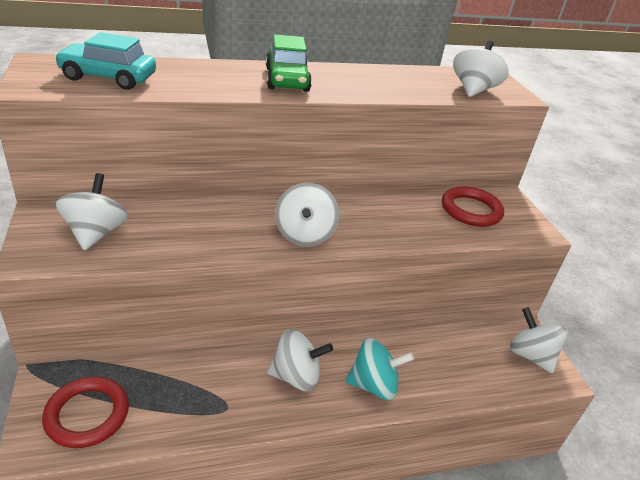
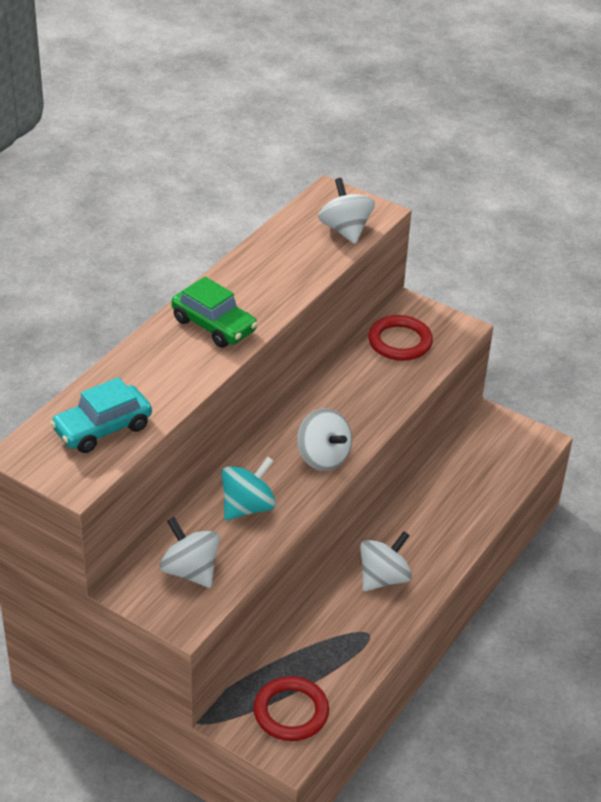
camera: 40 degrees left, 5 degrees up
turquoise spinning top [345,338,414,400] -> turquoise spinning top moved to [222,456,276,520]
white spinning top [510,307,568,373] -> none

